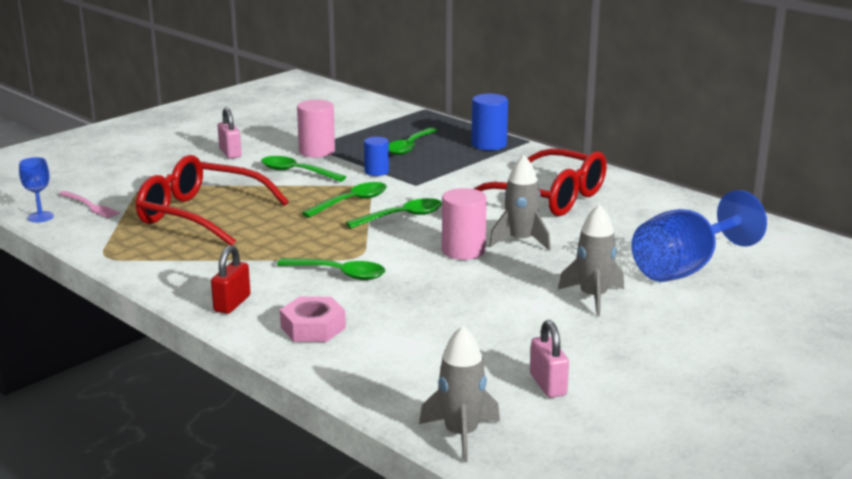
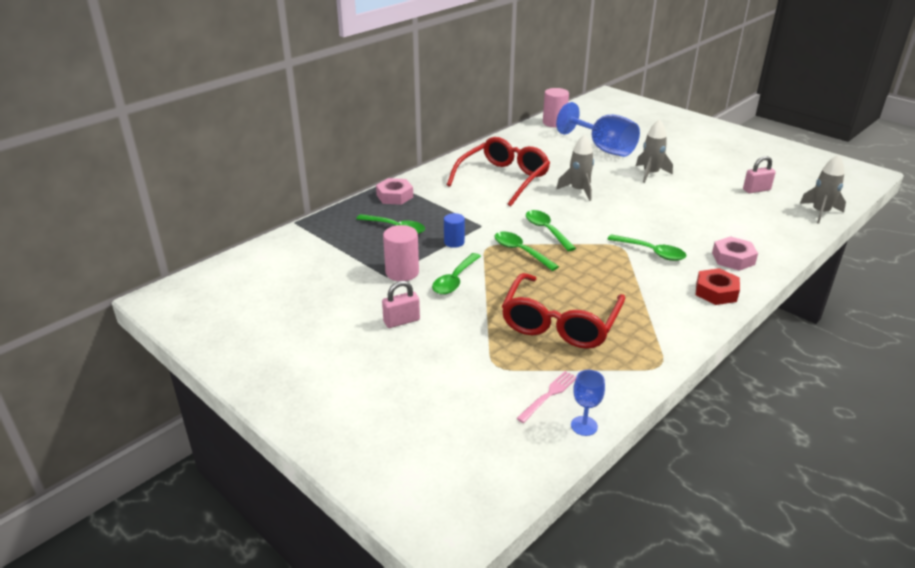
camera: 90 degrees left, 10 degrees up
red padlock [211,245,250,314] -> red nut [696,268,740,305]
green spoon [277,258,386,280] -> green spoon turned 105 degrees clockwise [607,234,686,261]
pink cylinder [442,188,487,260] -> pink cylinder moved to [543,88,569,127]
blue cylinder [472,94,508,151] -> pink nut [376,178,413,205]

